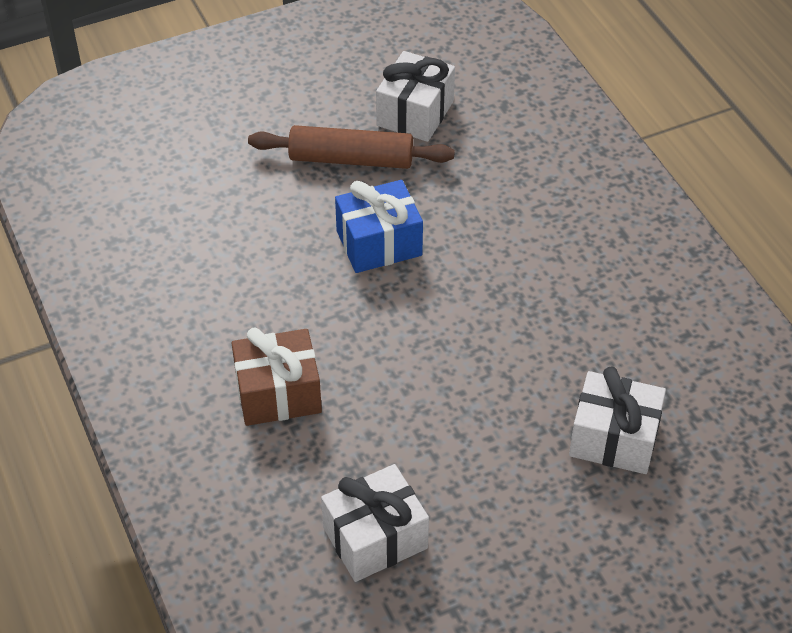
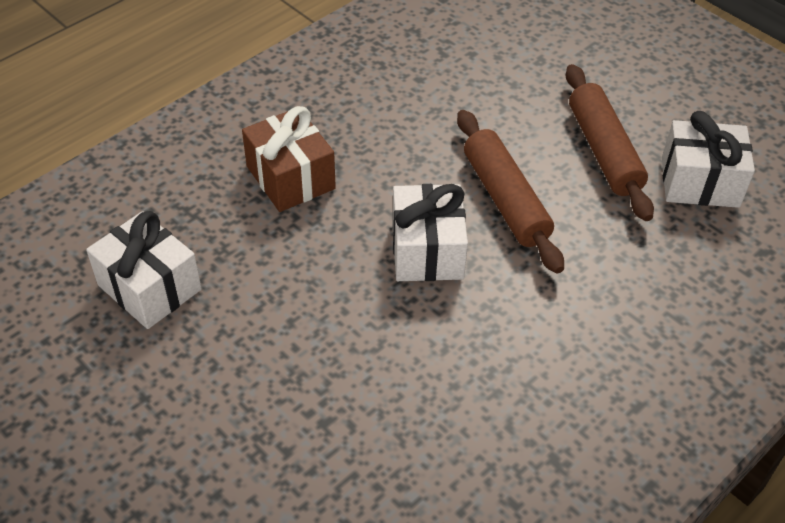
camera: 70 degrees right, 0 degrees up
blue gift [335,180,423,273] -> brown rolling pin [457,110,564,273]
white gift [569,366,666,474] -> white gift moved to [392,184,468,281]

